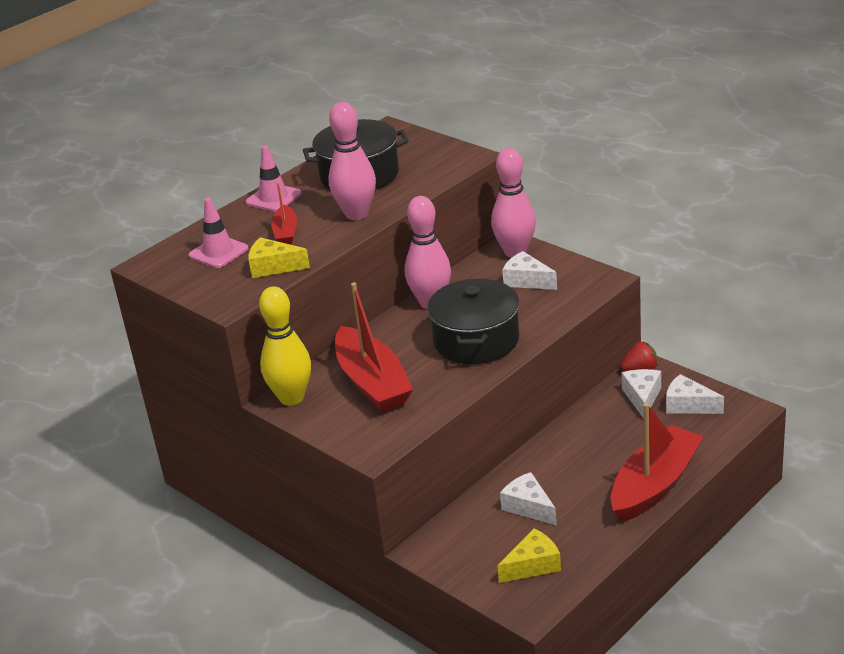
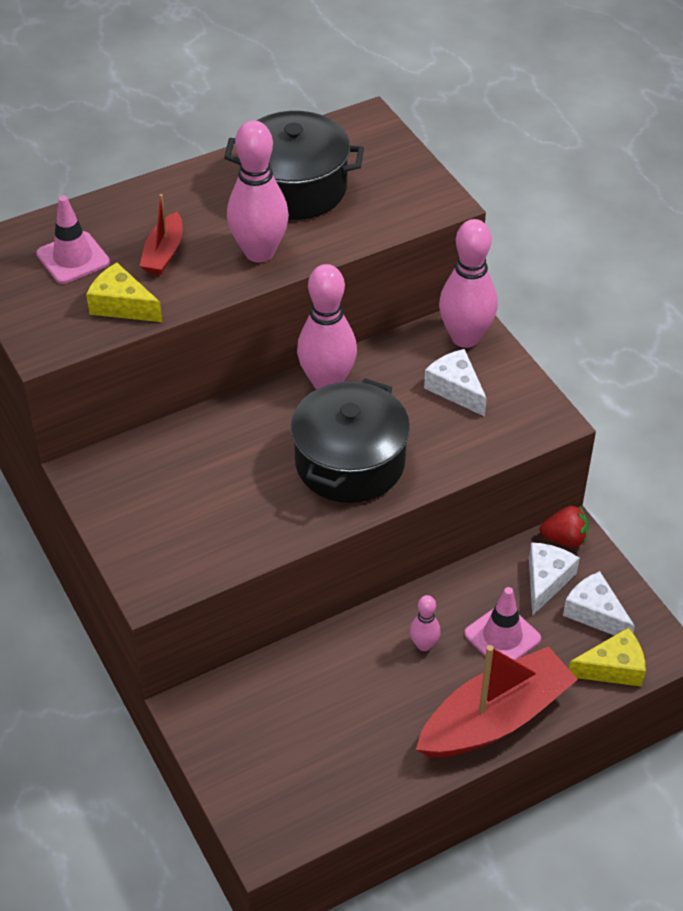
camera: 15 degrees right, 15 degrees up
pink traffic cone [246,145,302,212] -> pink traffic cone moved to [464,587,541,660]
yellow bowling pin [259,286,311,406] -> none
red boat [335,282,413,412] -> none
yellow cheese [497,528,561,583] -> yellow cheese moved to [569,628,646,687]
white cheese [500,472,557,525] -> none
none -> pink bowling pin [410,595,441,651]

